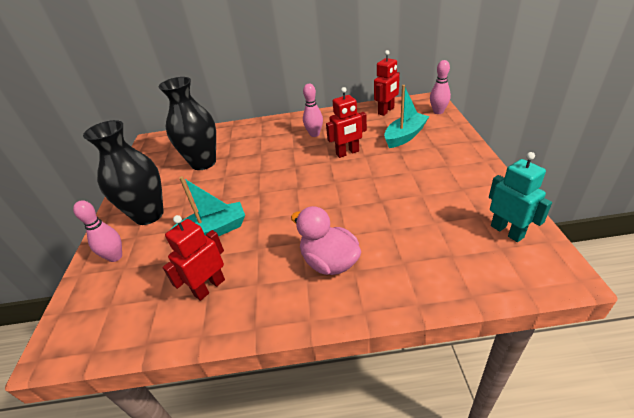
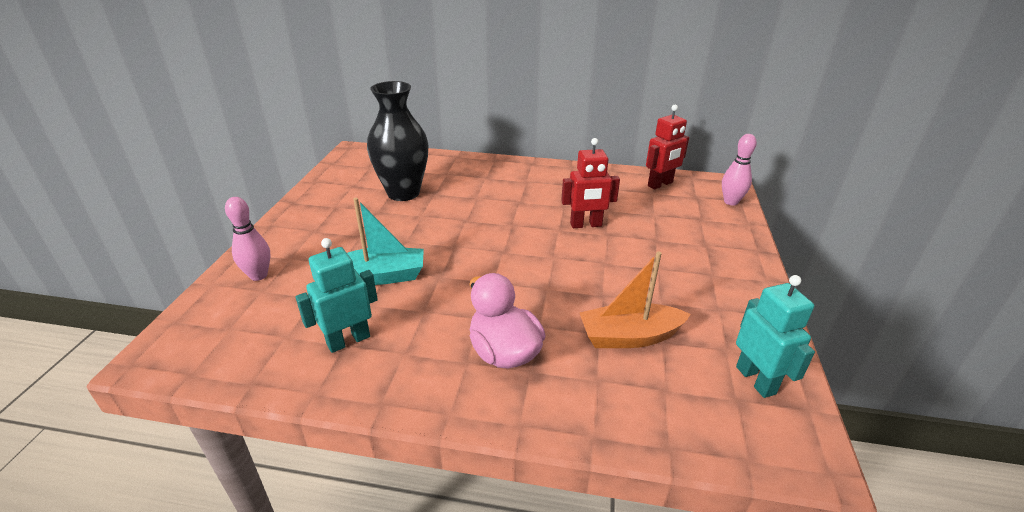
camera: 10 degrees right, 5 degrees down
black vase [83,120,164,225] -> none
red robot [162,215,225,301] -> turquoise robot [296,238,378,353]
pink bowling pin [303,84,323,137] -> none
turquoise boat [384,85,429,148] -> none
none -> orange boat [580,251,691,348]

